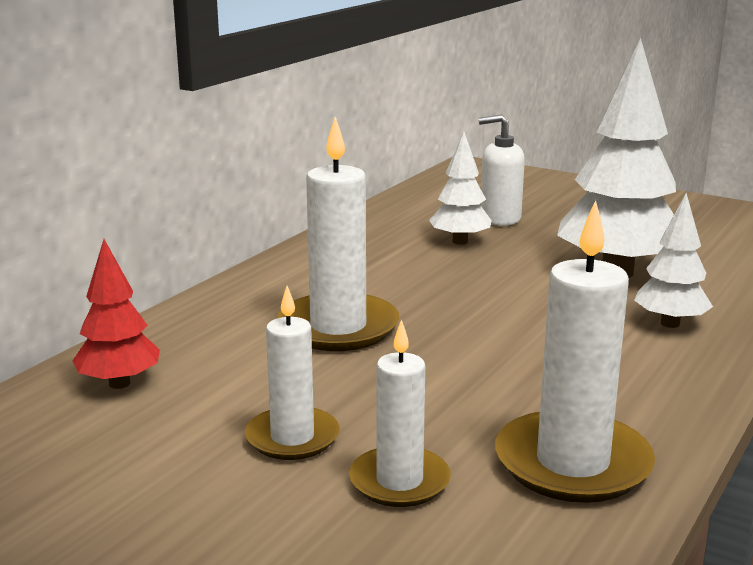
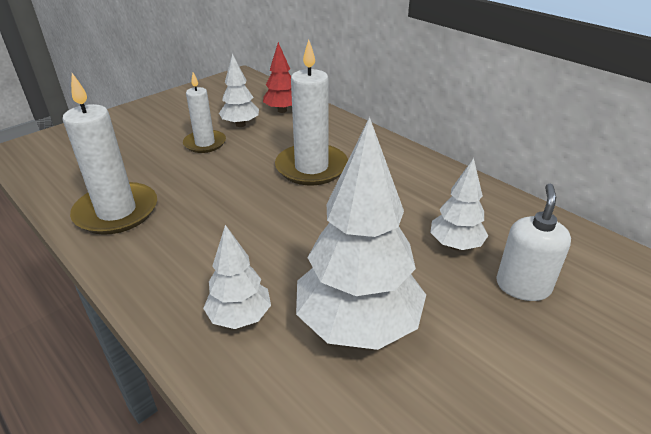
camera: 105 degrees right, 15 degrees up
white candle [349,319,451,507] -> none
none -> white tree [219,54,259,127]

